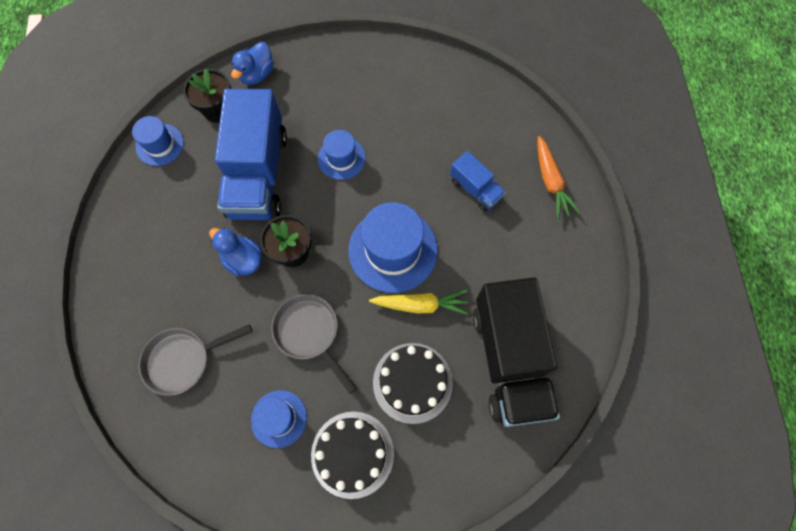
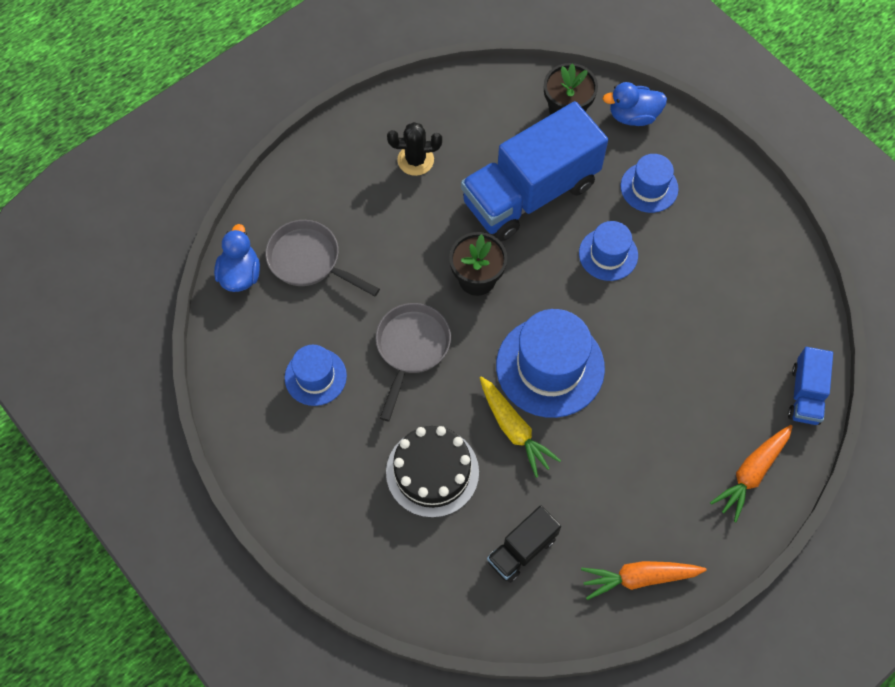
camera: 55 degrees right, 5 degrees down
blue hat [132,116,184,166] -> blue hat moved to [621,154,679,213]
blue duck [209,228,262,276] -> blue duck moved to [214,224,260,292]
black cake [311,412,394,499] -> none
blue truck [450,151,506,212] -> blue truck moved to [788,347,833,425]
black truck [473,278,560,427] -> black truck [487,505,561,583], size x0.48
none -> black cactus [387,122,442,176]
none -> orange carrot [581,561,707,600]

